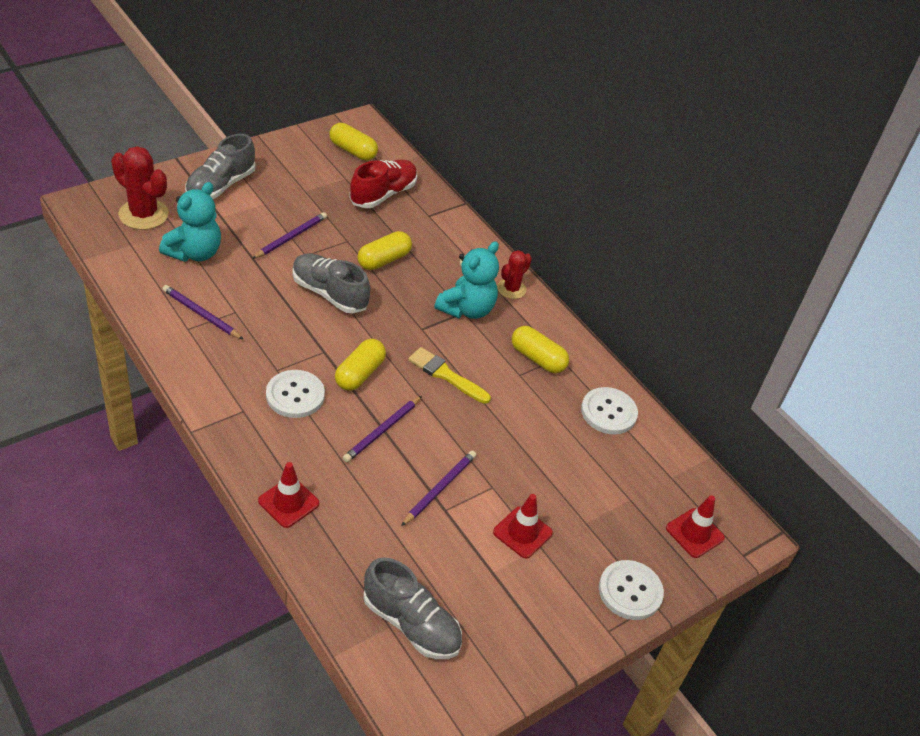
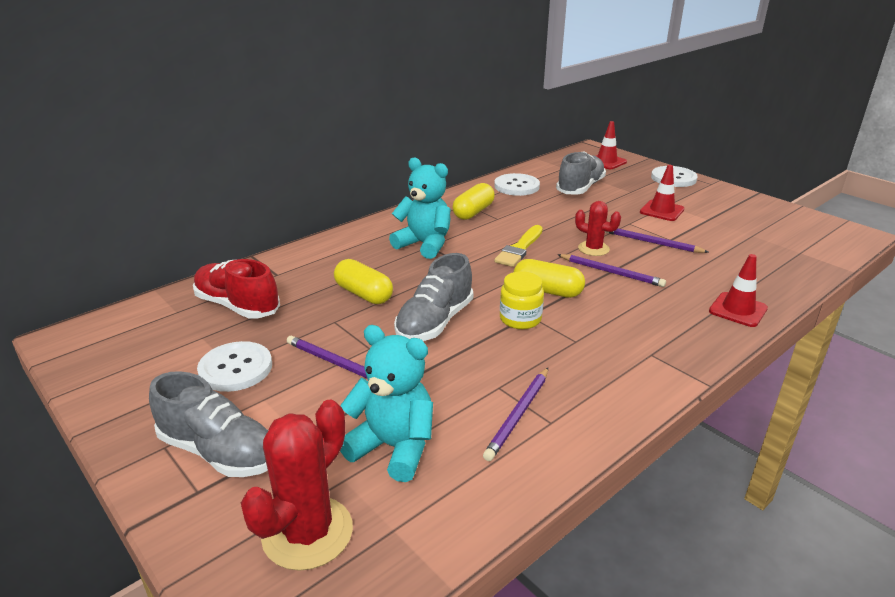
camera: 90 degrees left, 15 degrees down
white button [266,370,325,418] -> white button moved to [197,341,272,392]
yellow capsule [329,123,378,160] -> none
grey shoe [363,557,462,659] -> grey shoe moved to [556,152,606,195]
red cactus [497,250,532,299] -> red cactus moved to [575,201,621,256]
none -> yellow jar [500,271,544,329]

